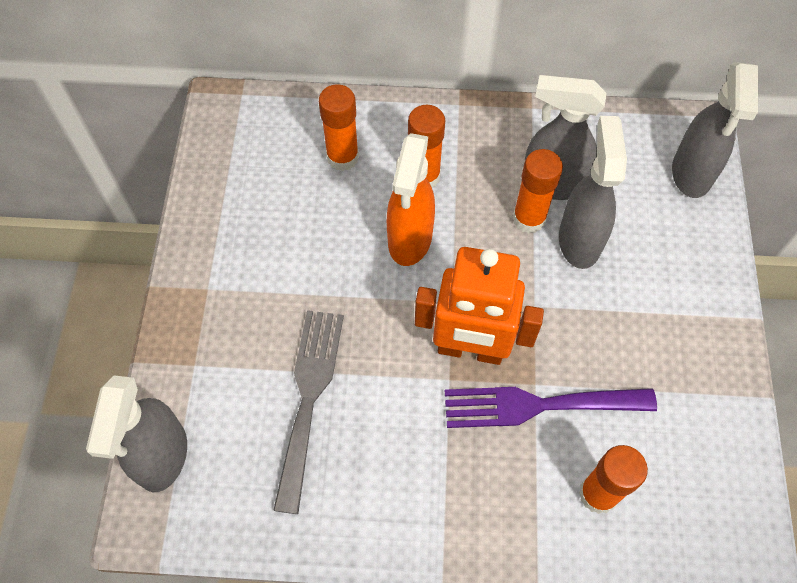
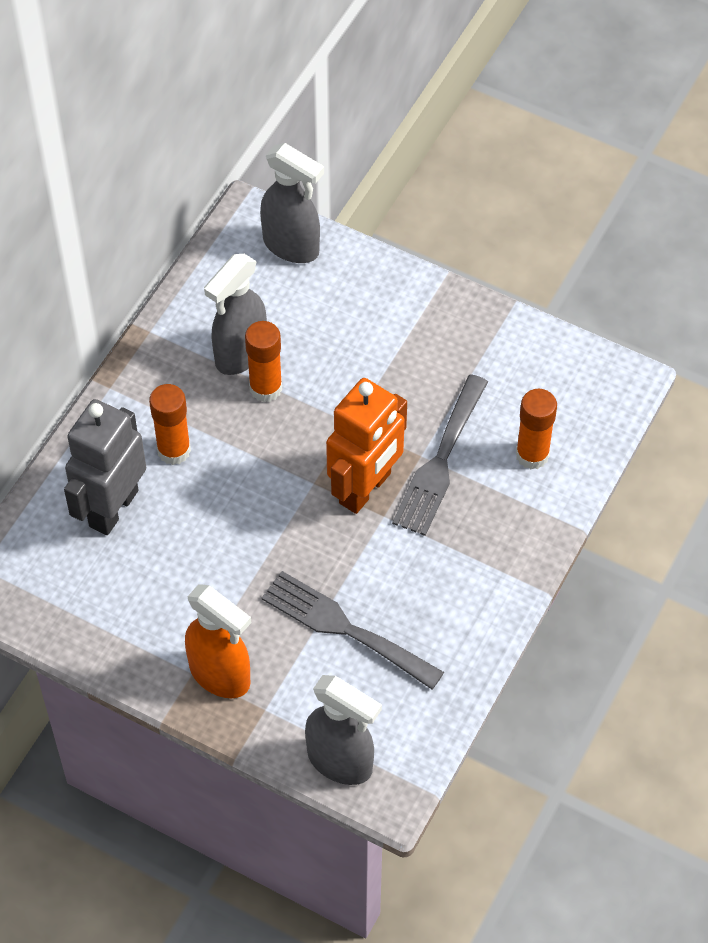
camera: 65 degrees left, 5 degrees down
orange glue stick [319,84,359,171] -> grey robot [64,399,146,535]
orange spray bottle [387,133,435,266] -> orange spray bottle moved to [185,584,251,698]
purple fork [445,387,657,428] -> grey fork [392,374,488,536]
grey spray bottle [559,116,627,269] -> none

